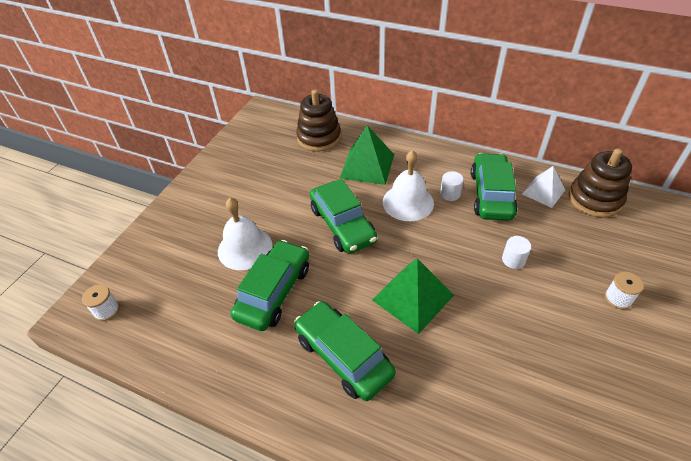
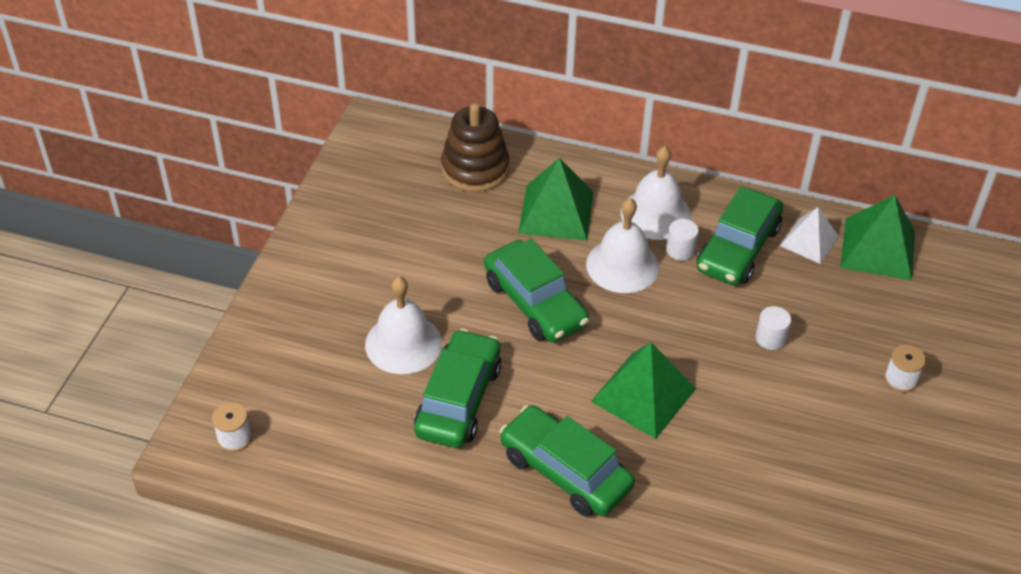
camera: 10 degrees left, 0 degrees up
green car [471,153,518,221] -> green car turned 150 degrees counterclockwise [697,186,783,285]
brown stacking toy [569,148,632,218] -> green pyramid [840,195,915,281]
none -> white bell [621,146,691,240]

